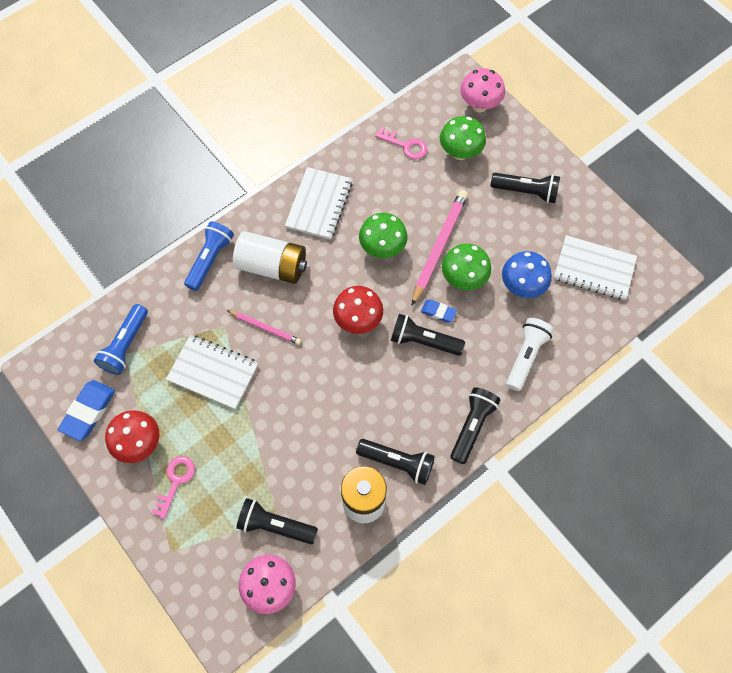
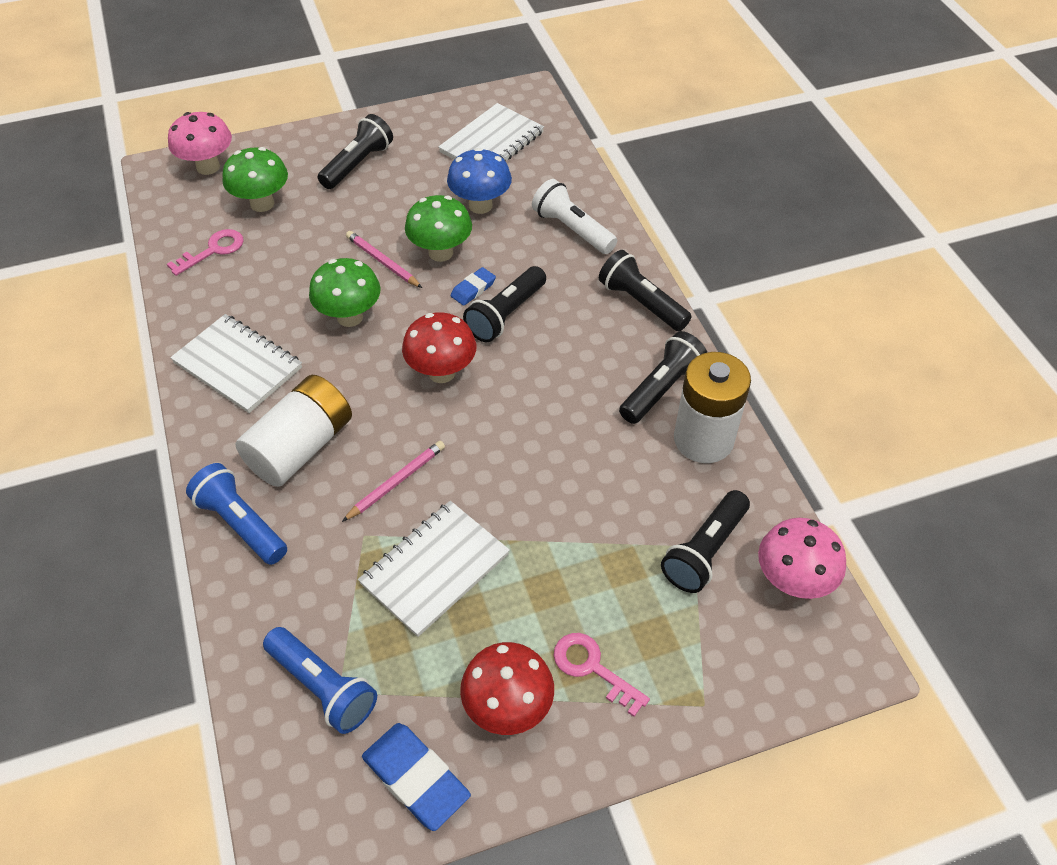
camera: 70 degrees left, 15 degrees down
pink pencil [412,190,468,306] -> pink pencil [346,231,422,288], size x0.57

